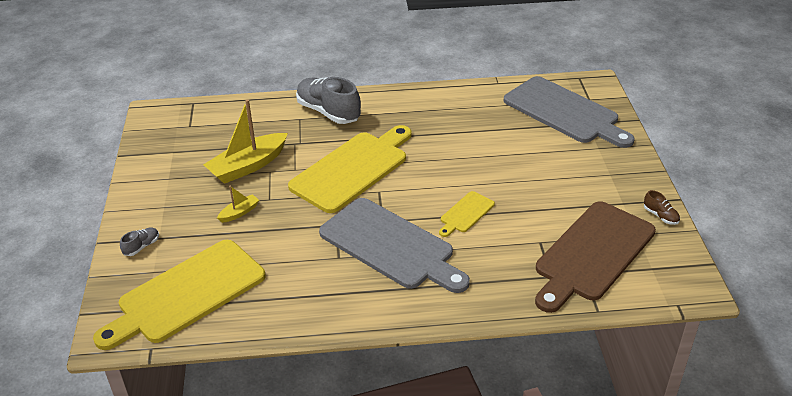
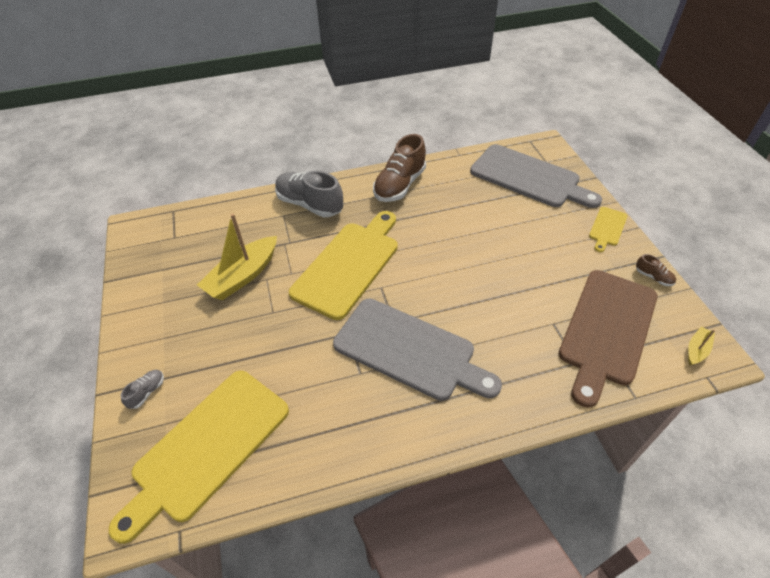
camera: 10 degrees left, 10 degrees up
yellow boat [217,186,259,223] -> yellow boat moved to [688,327,715,365]
yellow cutting board [439,191,495,237] -> yellow cutting board moved to [589,207,627,252]
none -> brown shoe [373,134,426,202]

